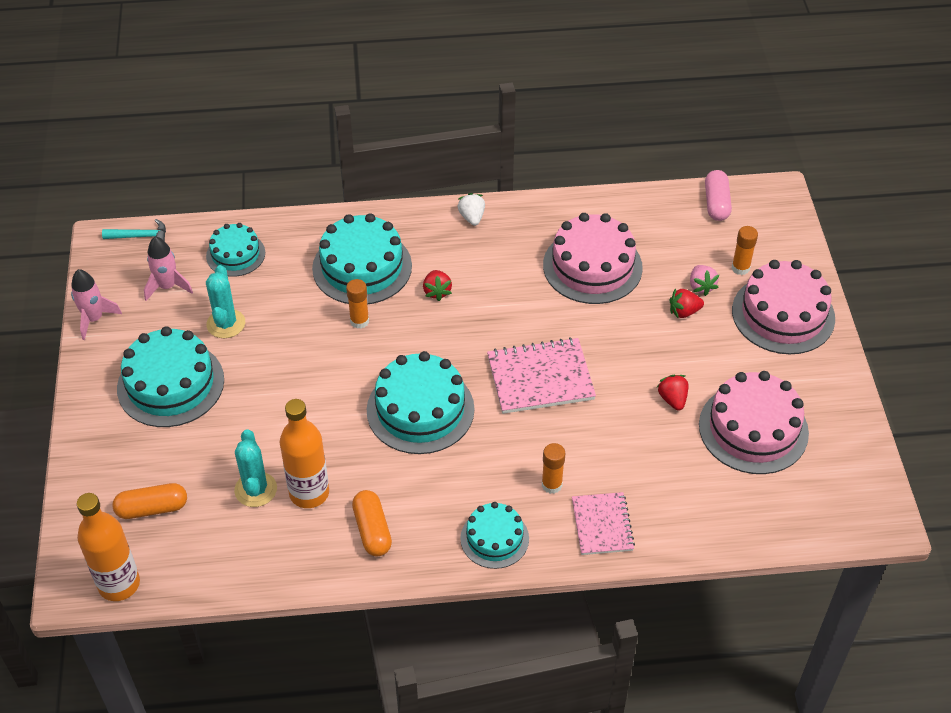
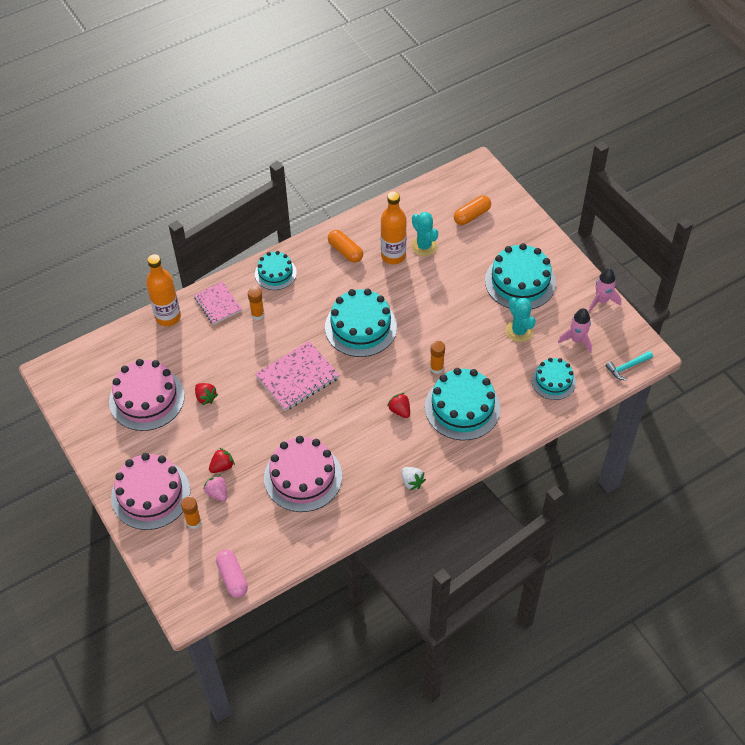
camera: 155 degrees right, 5 degrees up
orange bottle [77,493,140,601] -> orange bottle moved to [146,254,181,326]

